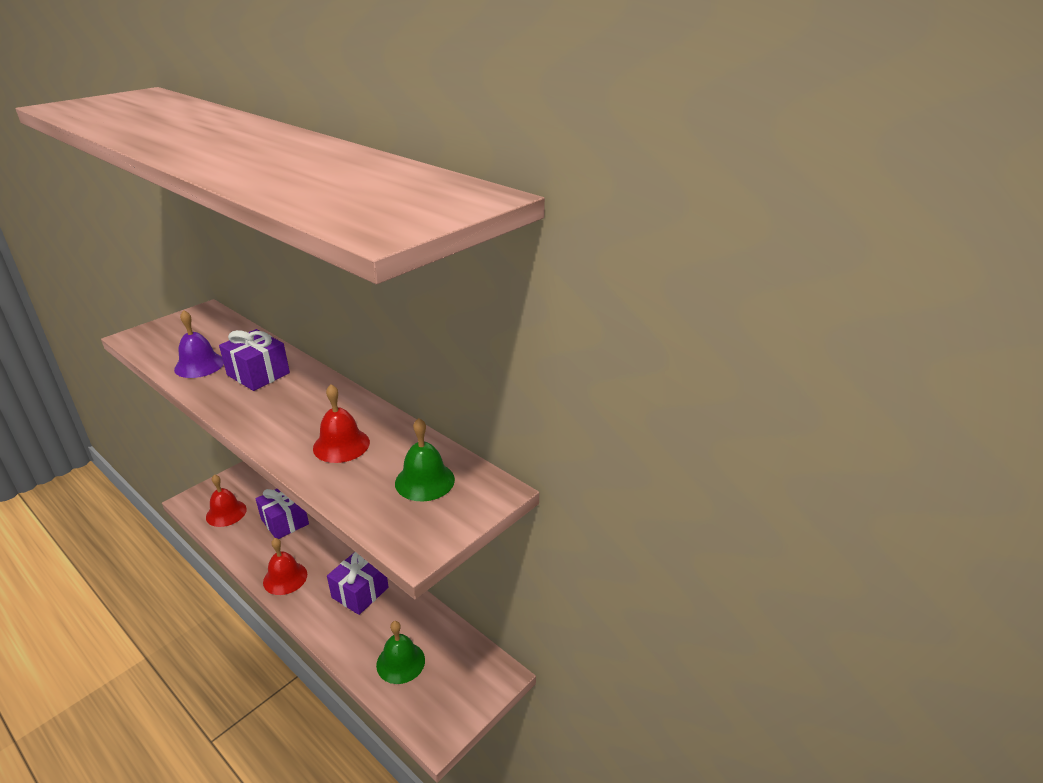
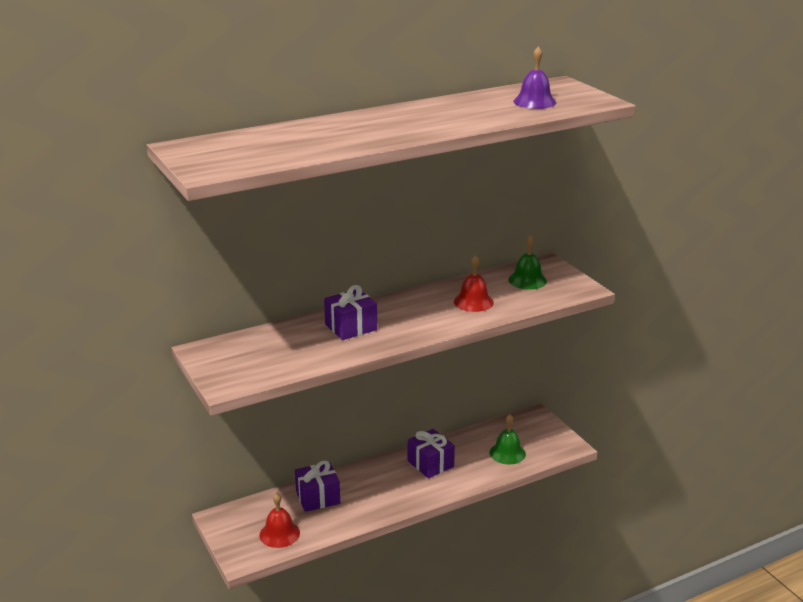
camera: 70 degrees left, 5 degrees down
purple bell [174,310,224,378] -> purple bell moved to [513,46,556,109]
red bell [263,538,307,595] -> none

